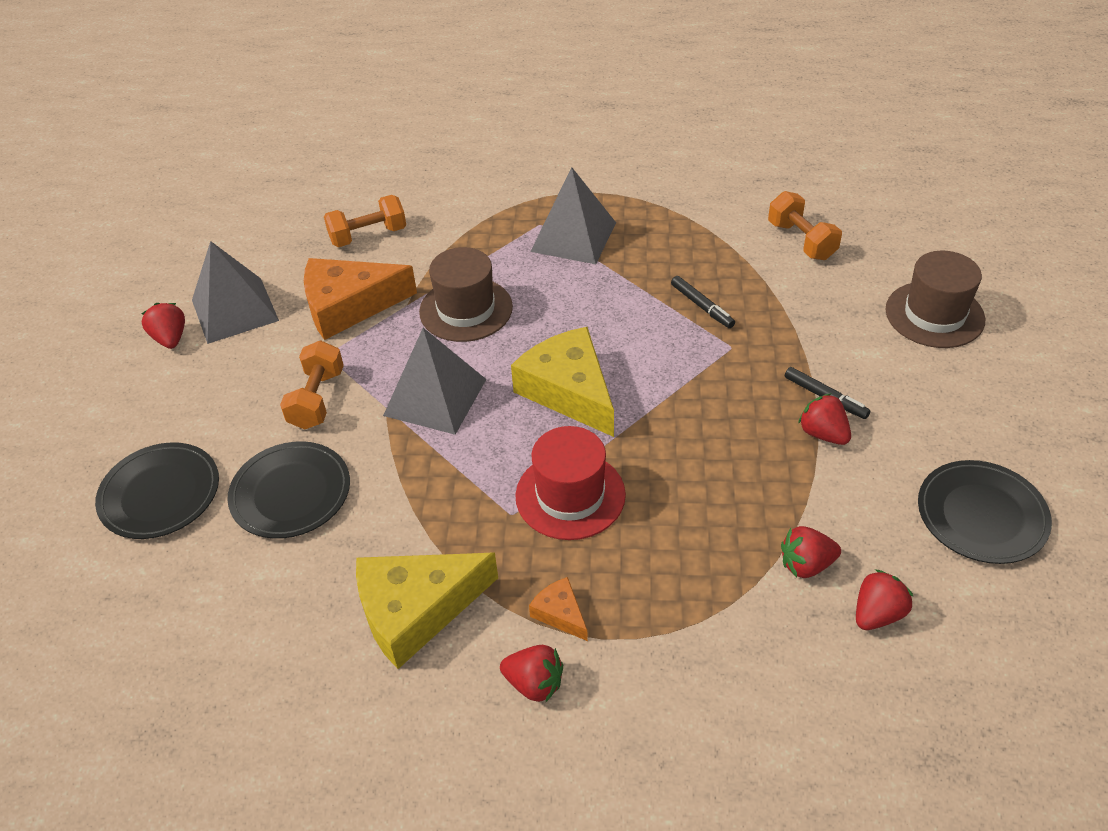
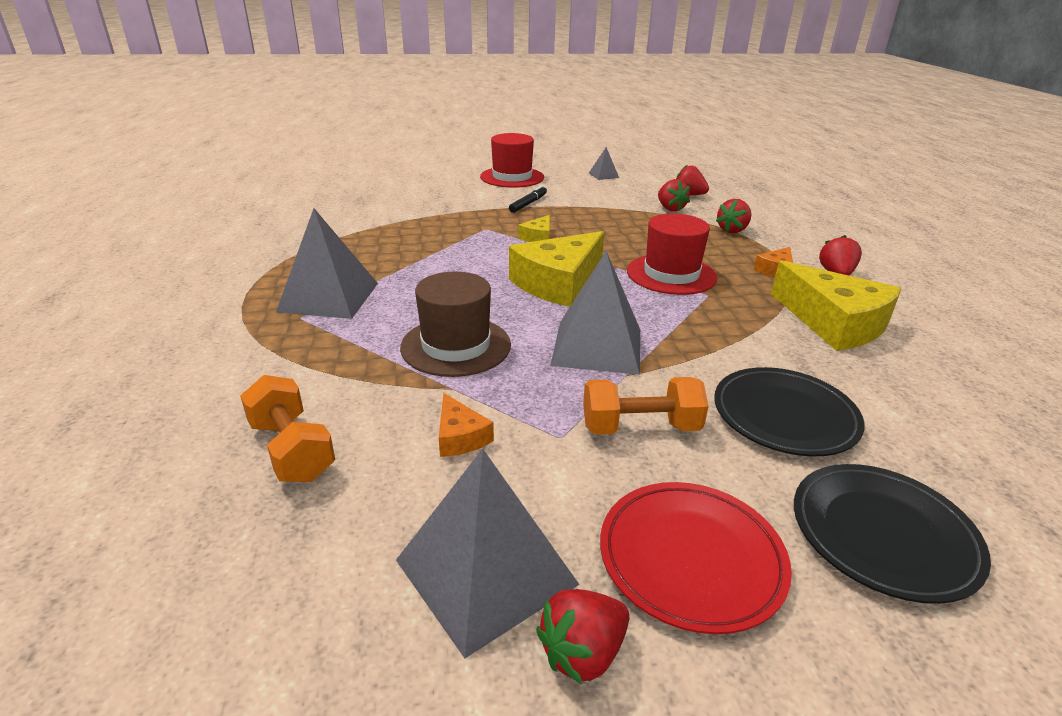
camera: 105 degrees left, 15 degrees down
orange cheese [304,258,417,340] -> orange cheese [439,393,494,457], size x0.46
black marker [671,276,735,328] -> none
orange dumbbell [768,191,842,260] -> none
red strawberry [798,393,851,445] -> red strawberry moved to [716,199,751,233]
brown hat [886,251,985,348] -> none
black plate [918,460,1052,564] -> grey pyramid [589,147,619,180]
none -> red hat [480,133,544,188]
none -> yellow cheese [518,215,550,242]
none -> red plate [600,482,792,634]

